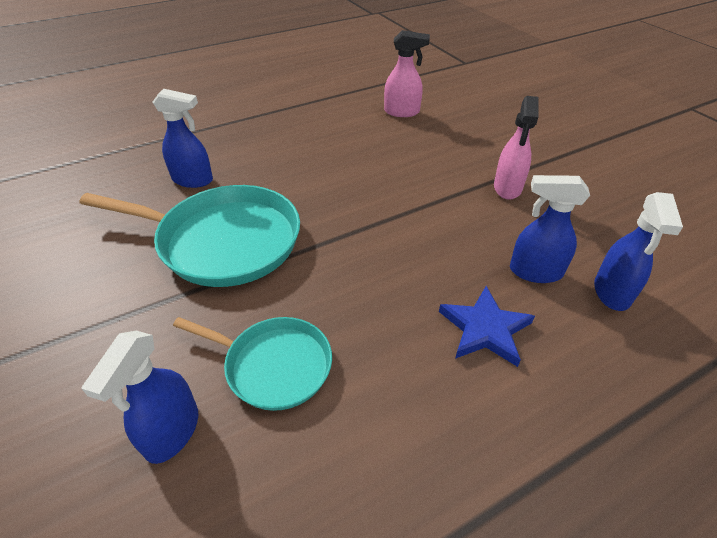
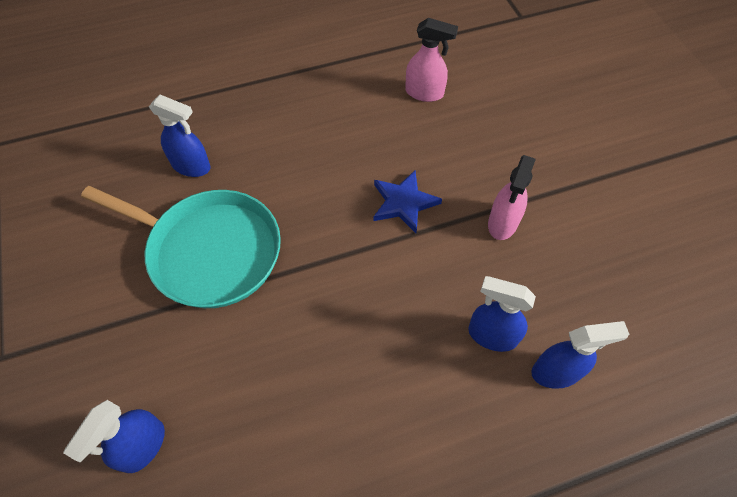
camera: 10 degrees right, 15 degrees up
turquoise pan [173,317,332,411] -> none
blue star [439,286,535,367] -> blue star moved to [373,170,442,233]
blue spray bottle [594,192,683,311] -> blue spray bottle turned 120 degrees counterclockwise [531,321,629,389]

